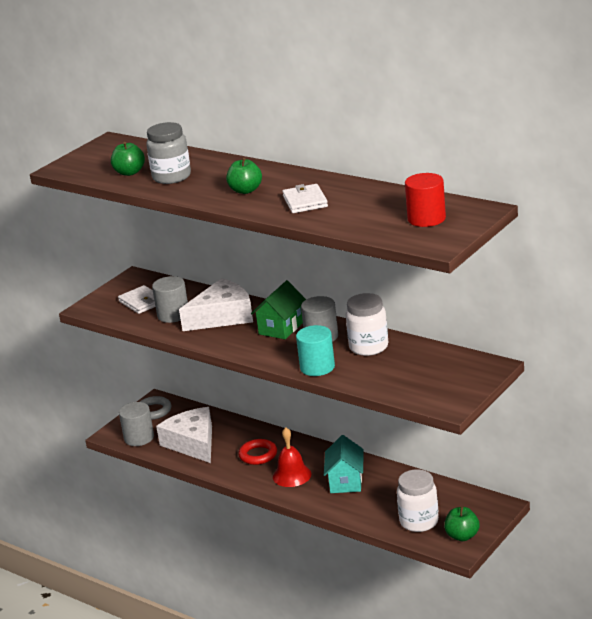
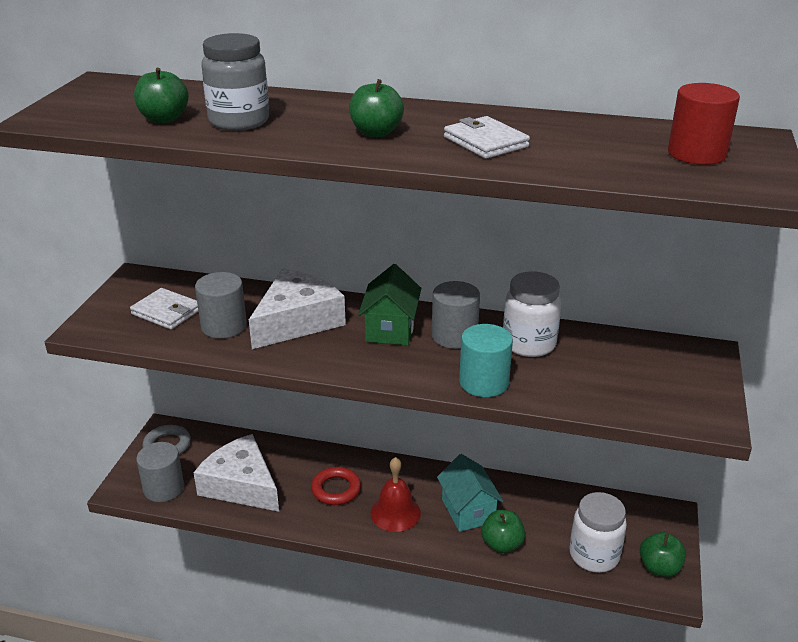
camera: 25 degrees left, 5 degrees up
none -> green apple [481,510,525,553]

